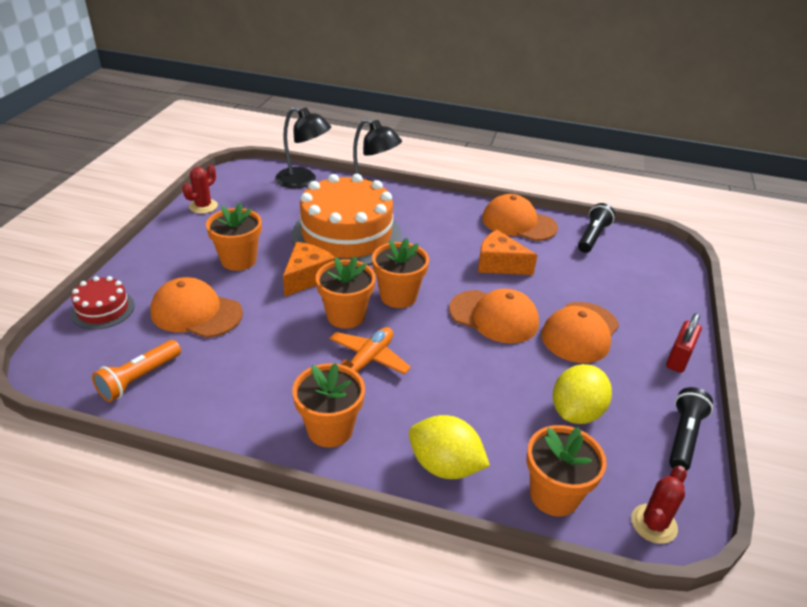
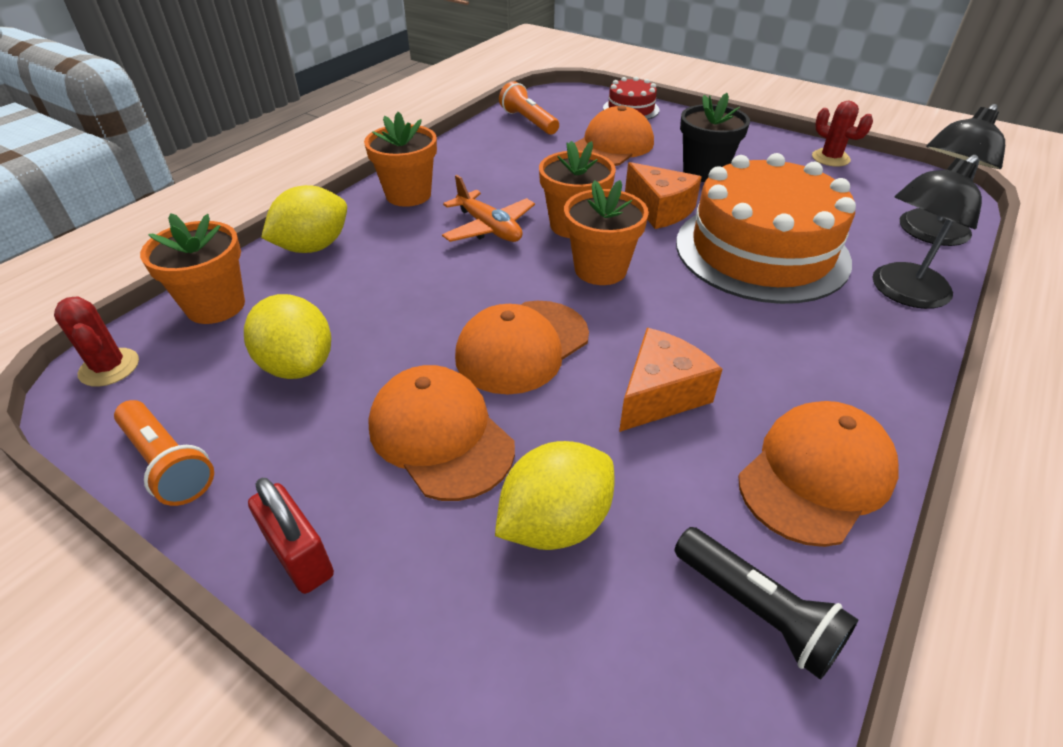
camera: 110 degrees right, 5 degrees up
orange flower pot [206,203,262,271] -> black flower pot [680,93,750,182]
black flashlight [669,387,713,471] -> orange flashlight [114,400,214,506]
none -> yellow lemon [495,441,614,550]

